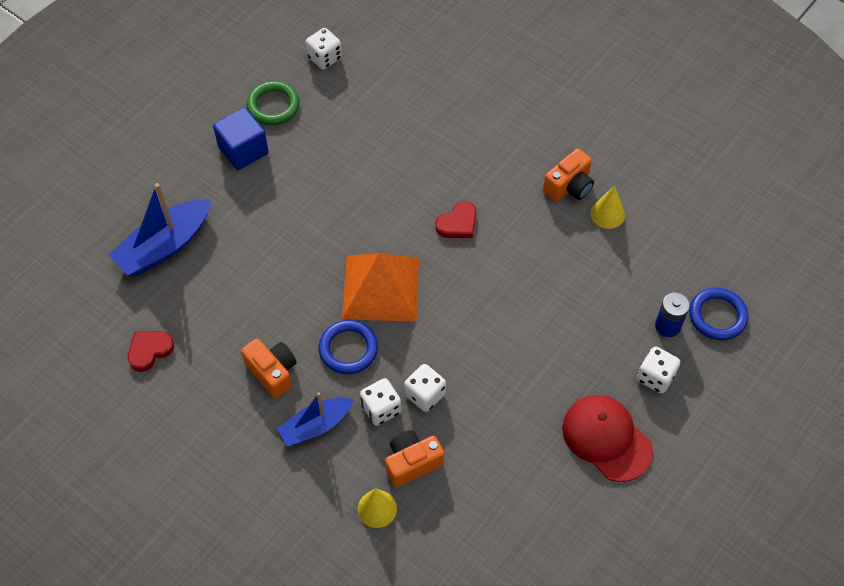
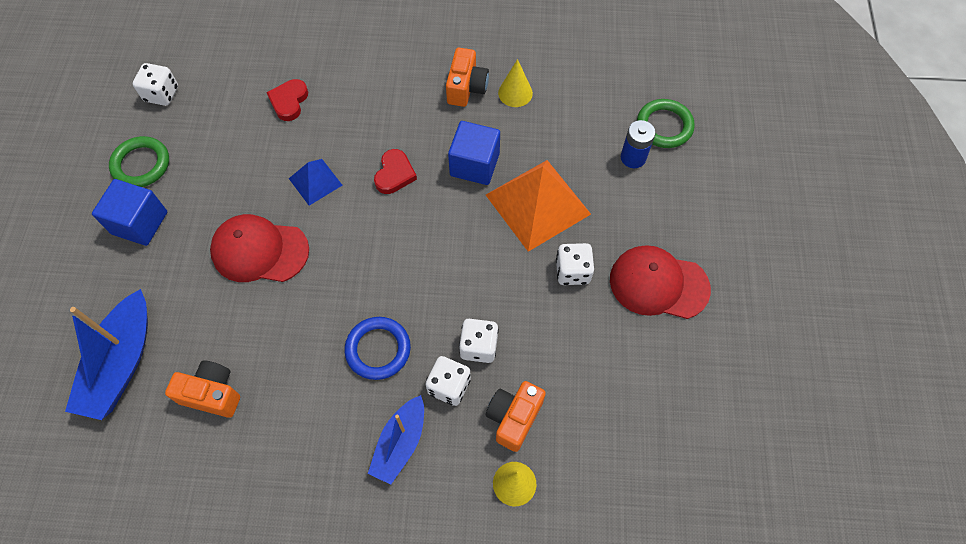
camera: 35 degrees left, 5 degrees up
red heart [128,331,174,372] -> red heart moved to [266,79,308,121]
orange camera [241,338,297,398] -> orange camera moved to [165,361,240,418]
orange pyramid [342,253,419,322] -> orange pyramid moved to [486,160,591,252]
white dice [637,346,680,394] -> white dice moved to [556,243,594,285]
blue ring [689,287,749,341] -> green ring [637,99,695,148]
none -> red cap [210,214,309,282]
none -> blue pyramid [289,159,342,206]
none -> blue cube [448,121,500,185]

